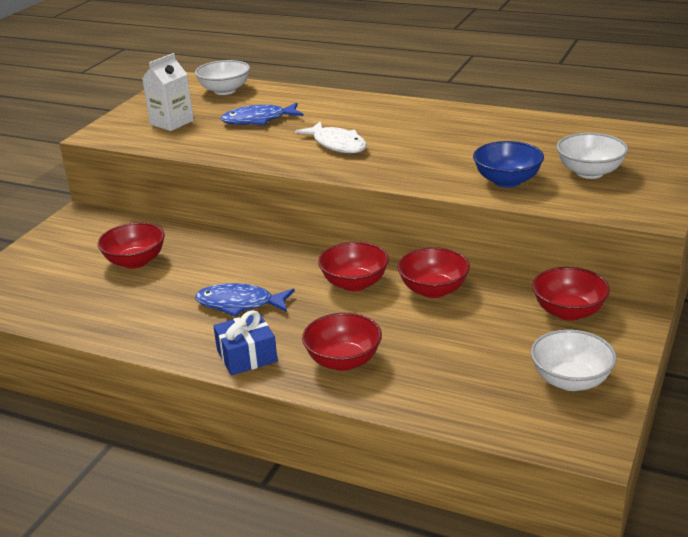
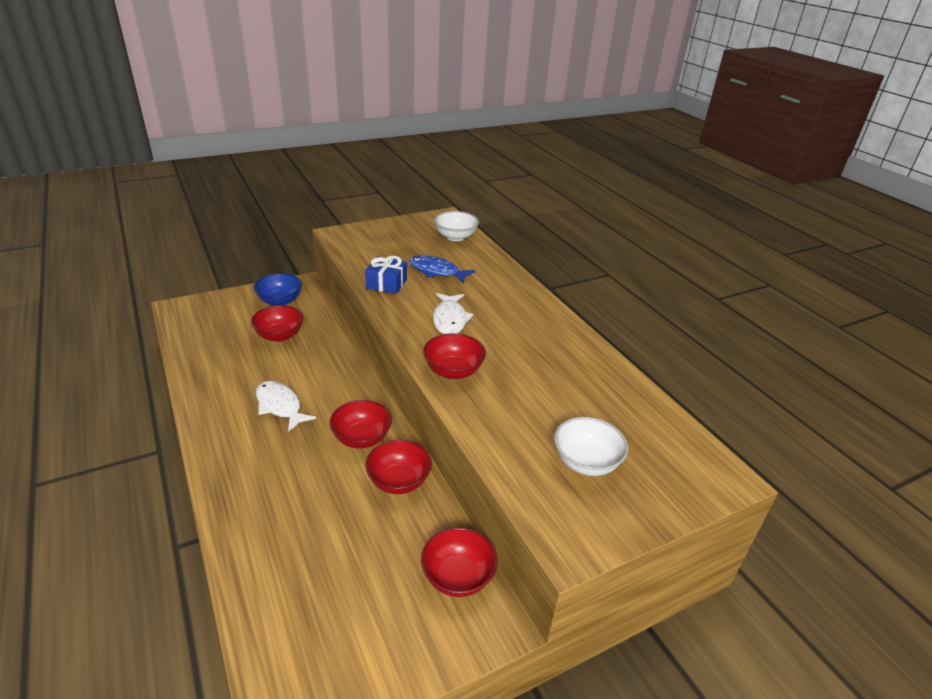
camera: 35 degrees right, 5 degrees up
white carton [142,53,194,131] -> none
blue fish [195,283,295,317] -> white fish [256,381,317,433]
blue gift [213,310,278,375] -> blue gift moved to [365,256,407,294]
red bowl [302,313,382,371] -> red bowl moved to [423,333,486,379]
blue bowl [473,141,544,188] -> blue bowl moved to [254,273,302,306]
white bowl [531,329,617,391] -> none

